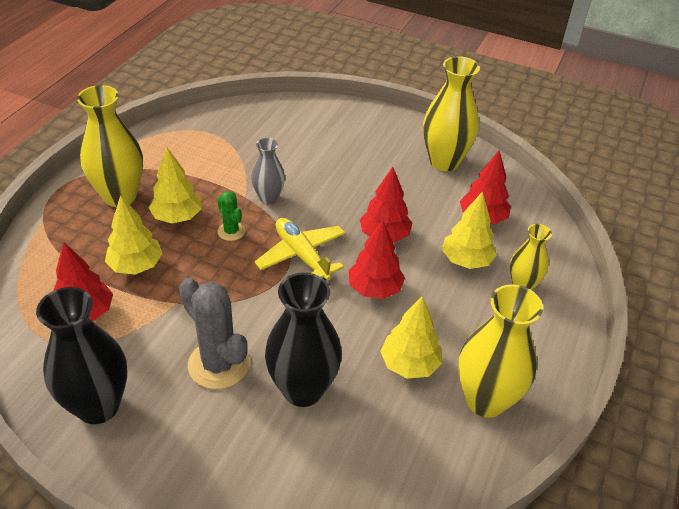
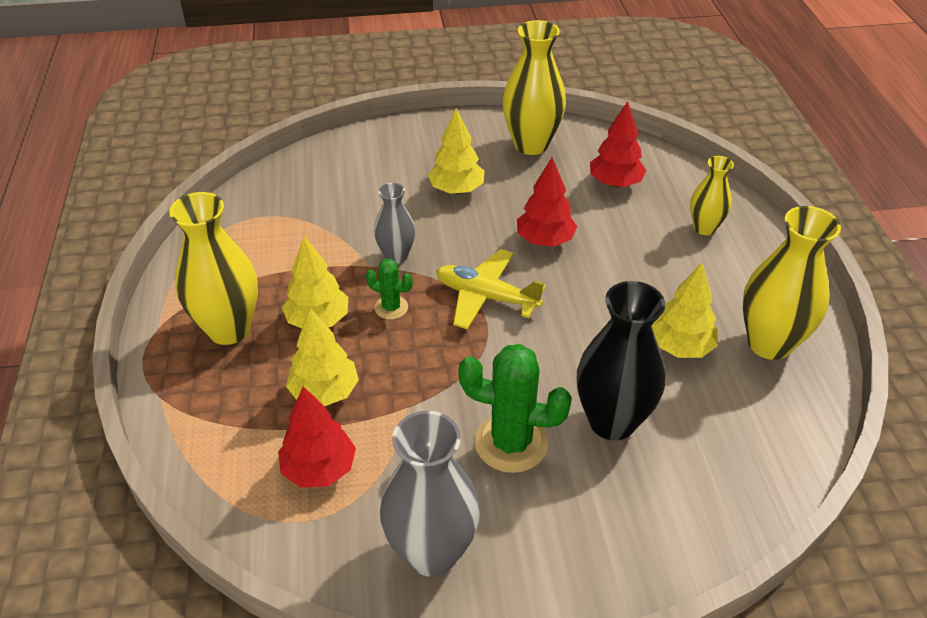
camera: 30 degrees left, 0 degrees up
black vase [36,287,127,424] -> grey vase [380,411,480,577]
grey cactus [179,278,249,389] -> green cactus [458,344,572,473]
red tree [349,220,405,299] -> none
yellow tree [442,191,497,269] -> yellow tree moved to [428,108,484,194]

